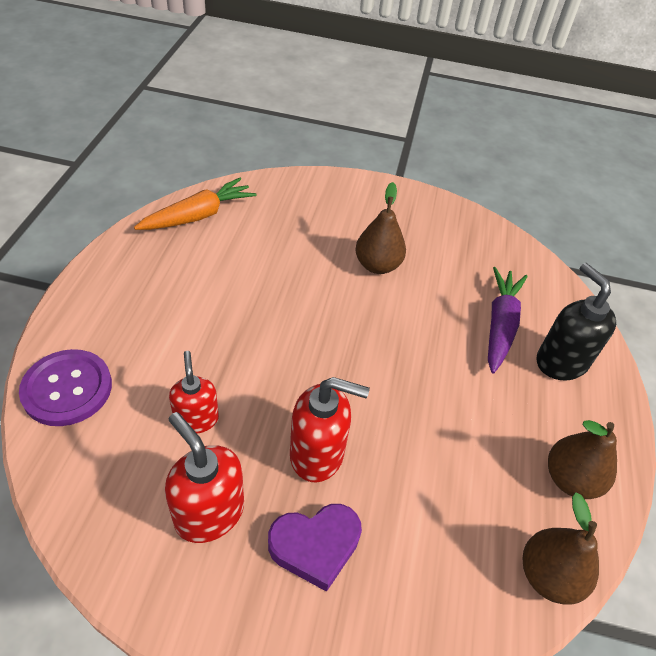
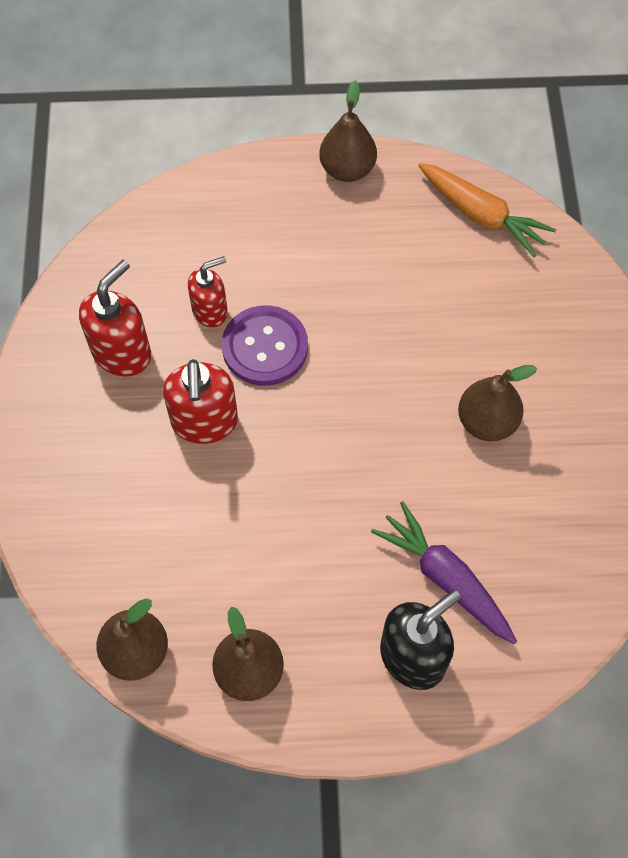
camera: 80 degrees right, 15 degrees up
purple button [19,349,112,426] -> purple button moved to [222,305,308,386]
purple heart [268,504,362,592] -> none
purple carrot [488,267,528,373] -> purple carrot turned 135 degrees counterclockwise [371,501,517,644]
none -> brown pear [319,80,377,182]

